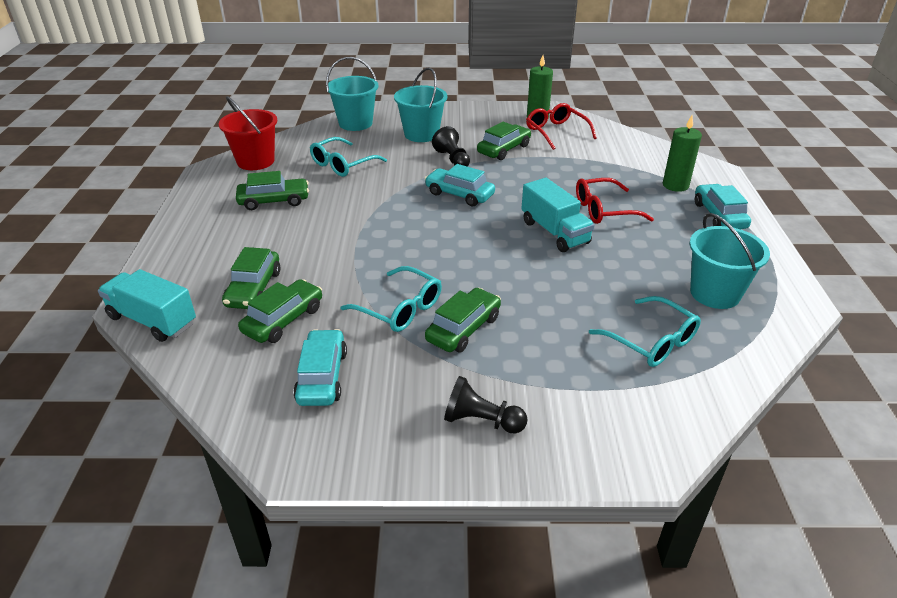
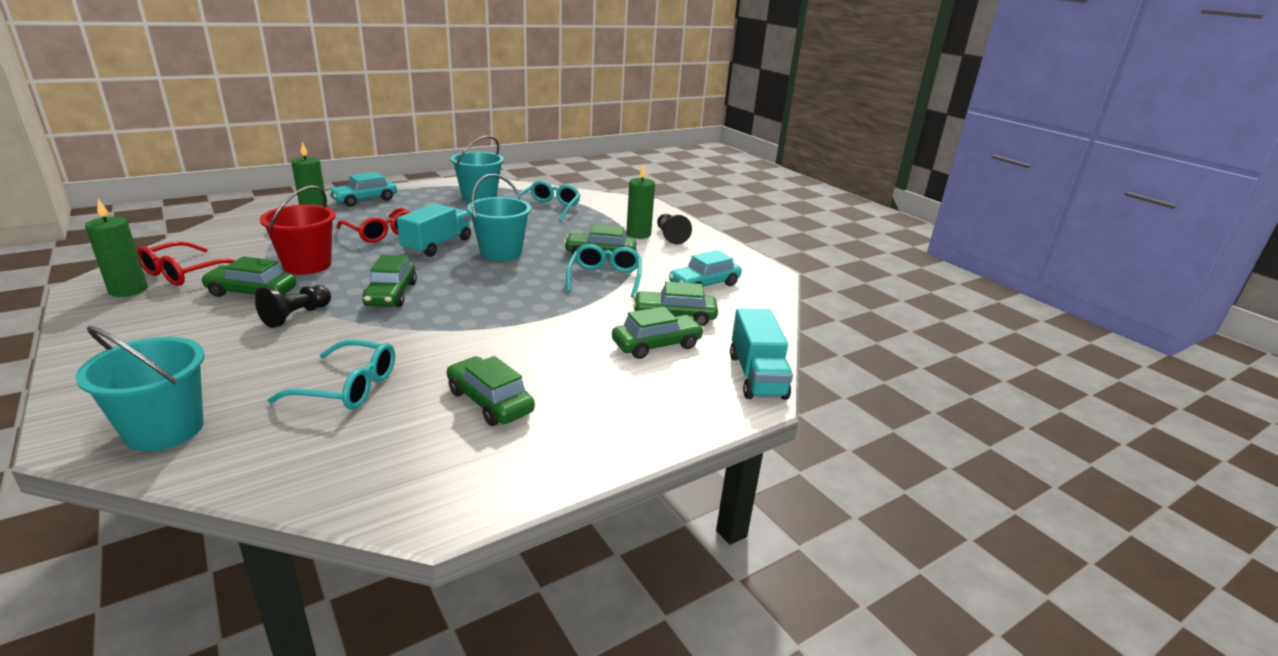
camera: 125 degrees left, 10 degrees down
red bucket [219,96,277,170] -> red bucket moved to [260,185,336,275]
turquoise bucket [394,67,447,142] -> turquoise bucket moved to [467,174,532,261]
turquoise car [425,164,495,206] -> green car [362,255,417,307]
none -> green candle [626,164,655,239]

